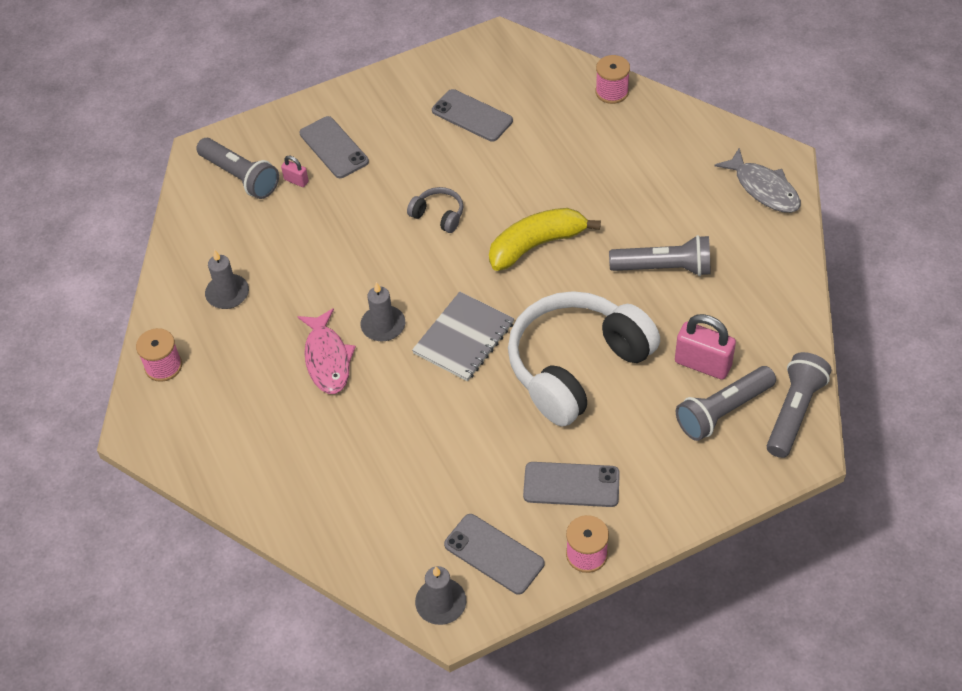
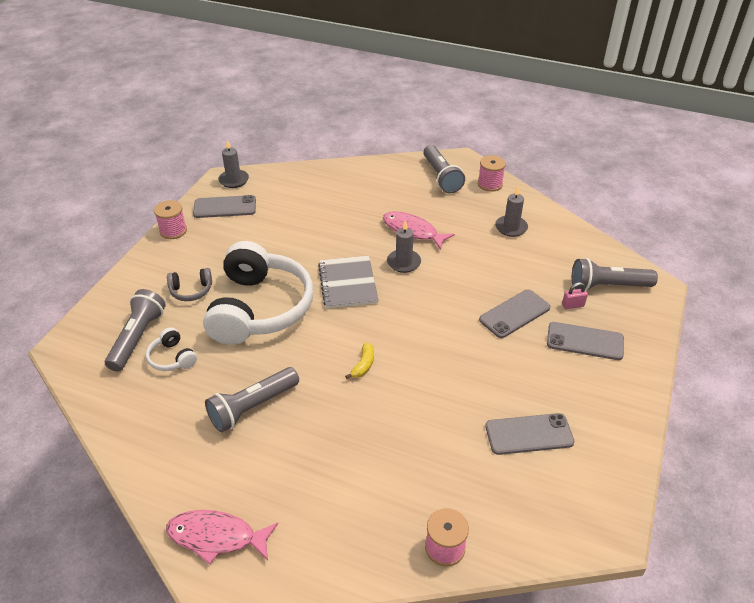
camera: 135 degrees right, 10 degrees down
grey headphones [407,187,463,233] -> grey headphones moved to [167,268,212,301]
yellow banana [489,208,601,271] -> yellow banana [345,343,374,379], size x0.46
grey phone [523,462,620,507] -> grey phone moved to [479,289,551,338]
pink padlock [675,314,736,380] -> white headphones [146,327,197,371]
grey fish [714,148,801,213] -> pink fish [166,510,278,565]
grey flashlight [767,352,832,458] -> grey flashlight moved to [423,145,465,193]

